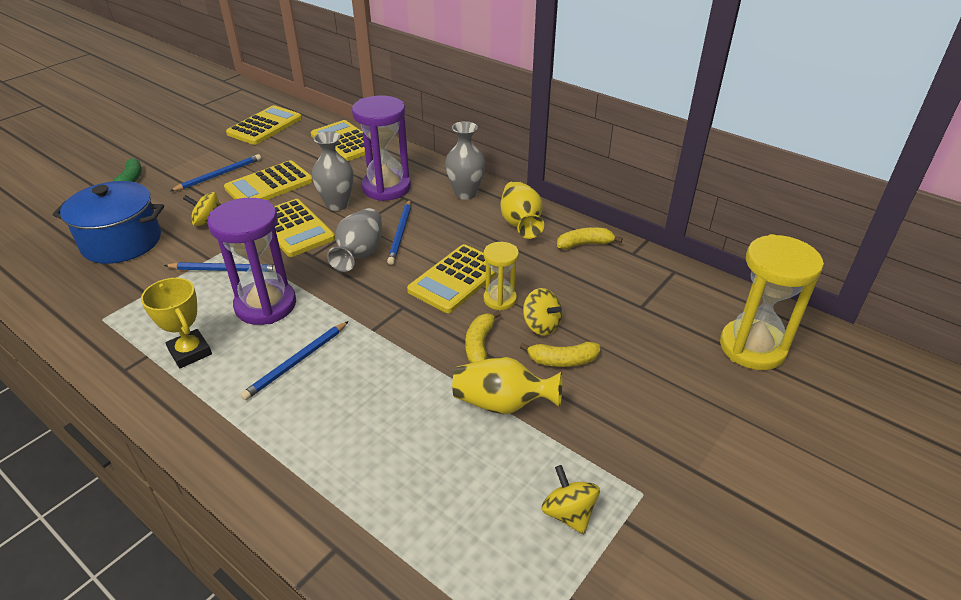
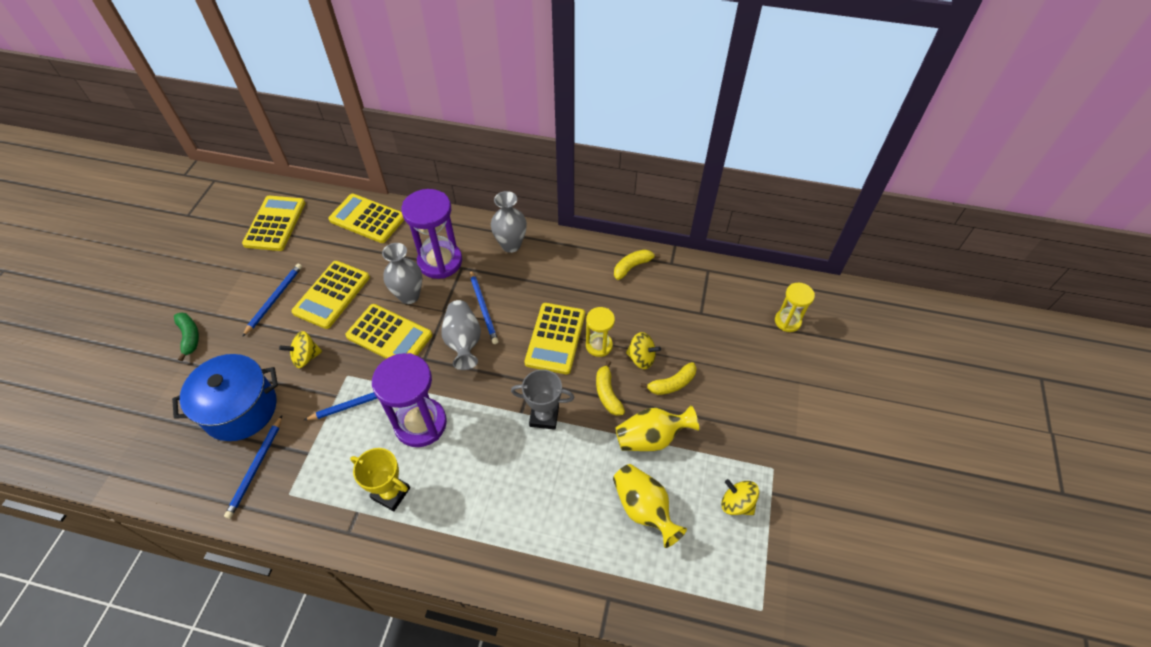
camera: 25 degrees left, 15 degrees up
blue pencil [240,321,349,400] -> blue pencil moved to [224,416,282,519]
yellow vase [501,181,544,239] -> yellow vase moved to [613,464,687,548]
yellow hourglass [720,234,824,370] -> yellow hourglass [775,283,815,332], size x0.56
none -> grey trophy [511,369,574,430]

